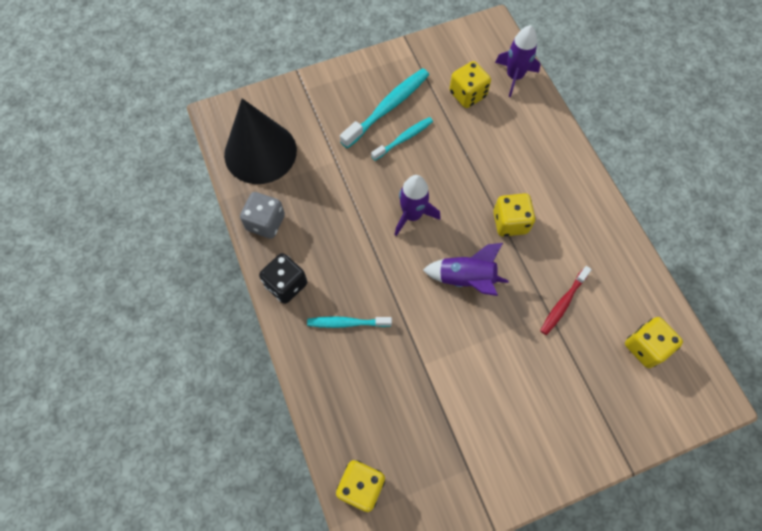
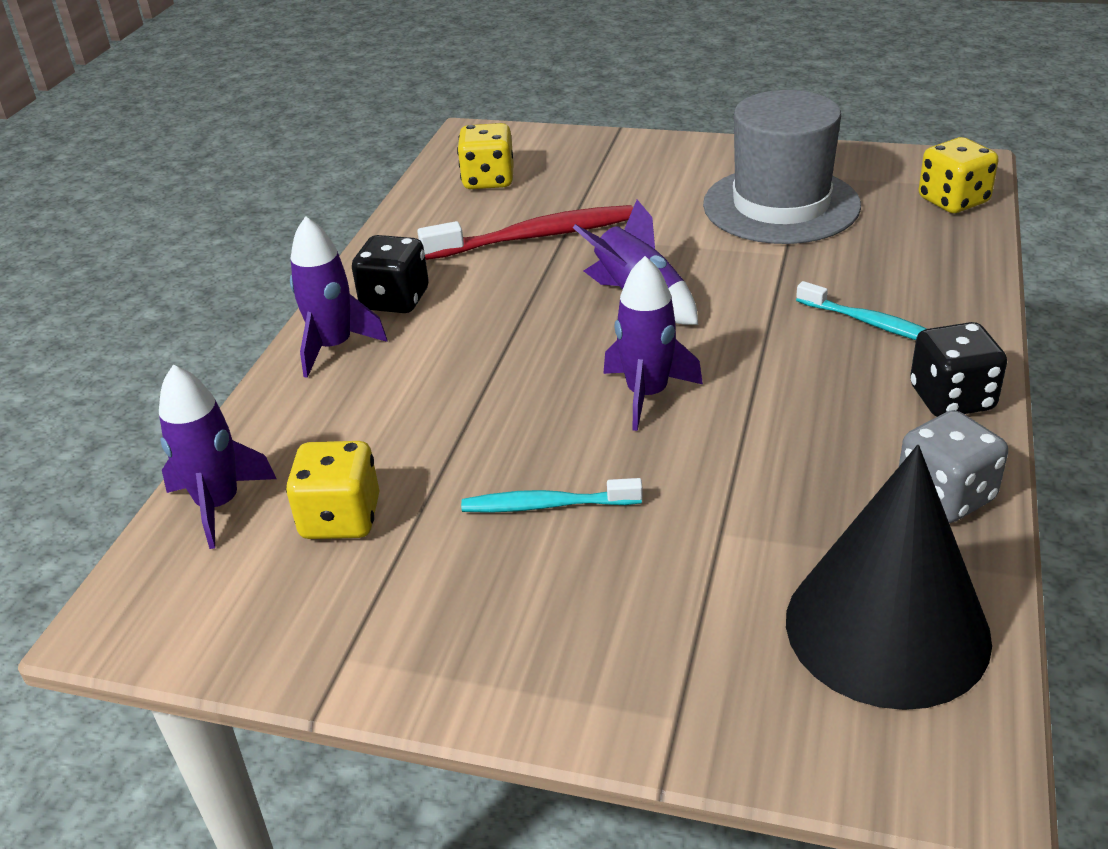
camera: 140 degrees left, 30 degrees down
turquoise toothbrush [340,68,429,149] -> none
yellow dice [493,193,535,237] -> none
red toothbrush [540,266,592,335] -> red toothbrush [417,205,633,260], size x1.64
none -> purple rocket [290,216,387,378]
none -> black dice [352,235,429,313]
none -> grey hat [703,90,861,244]

